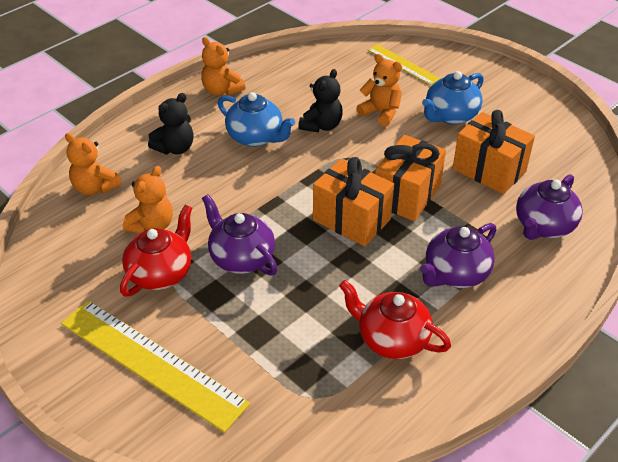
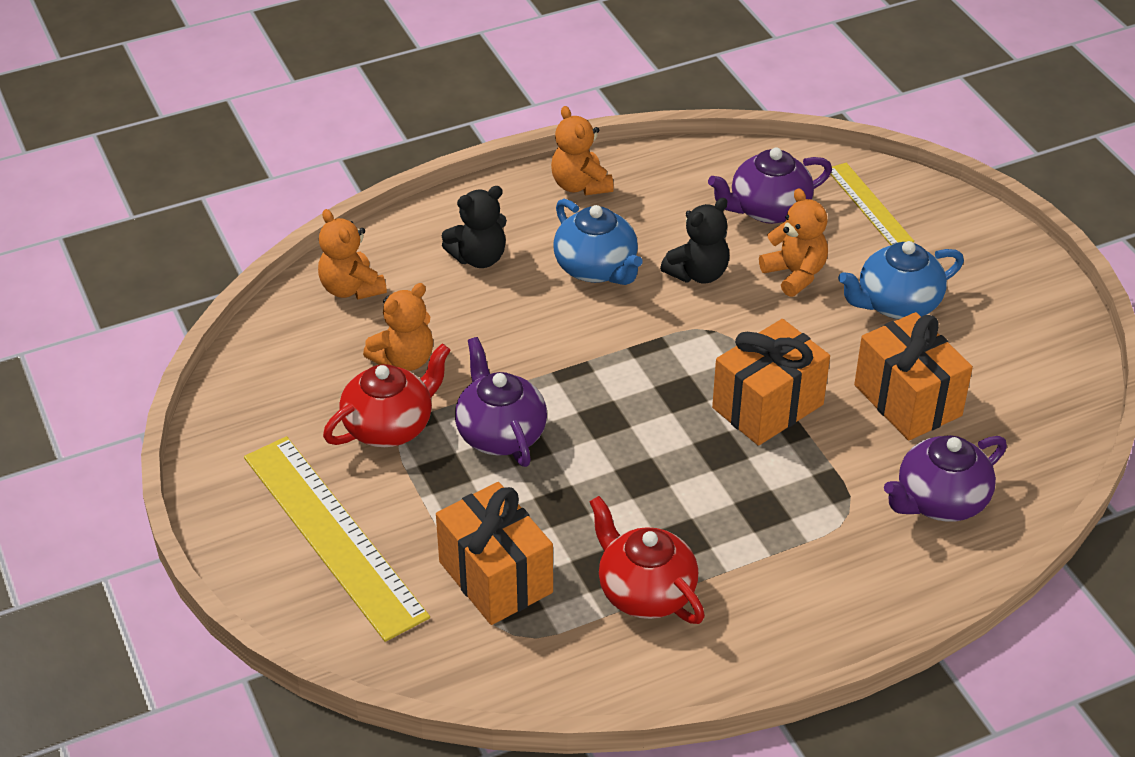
camera: 20 degrees right, 0 degrees up
orange gift [313,157,394,246] -> orange gift moved to [436,482,553,625]
purple teapot [420,223,497,288] -> purple teapot moved to [708,148,832,224]

